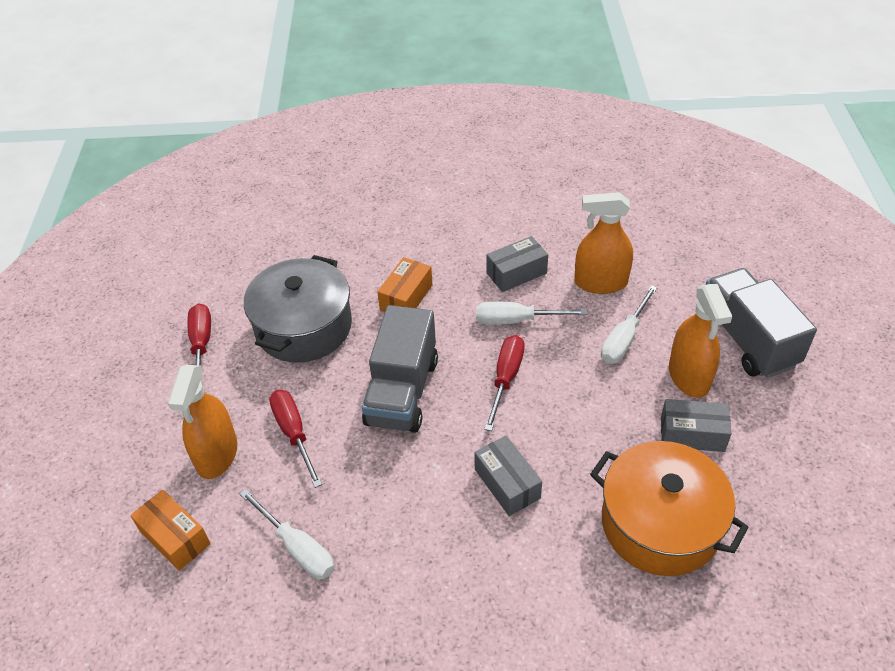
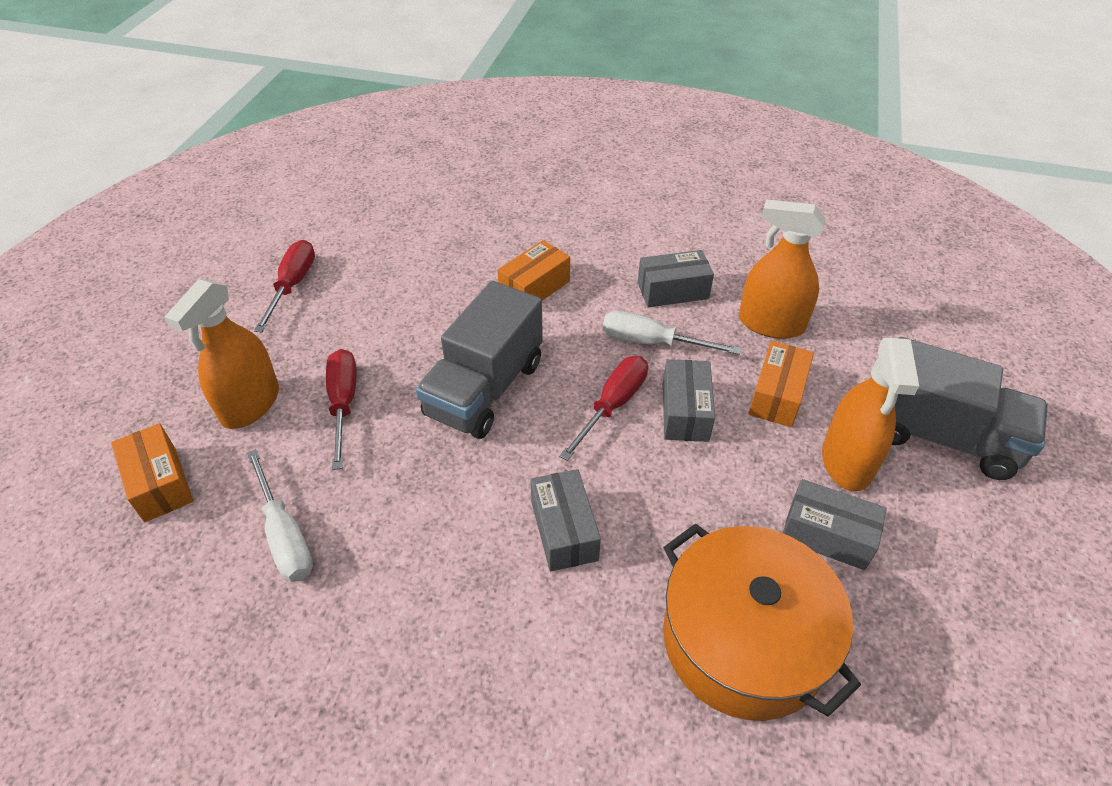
camera: 15 degrees right, 0 degrees up
grey pot [244,255,352,363] -> none
white screwdriver [601,285,657,364] -> orange box [748,341,814,427]
grey truck [706,268,817,378] -> grey truck turned 120 degrees clockwise [892,337,1048,480]
none -> grey box [663,359,715,442]

